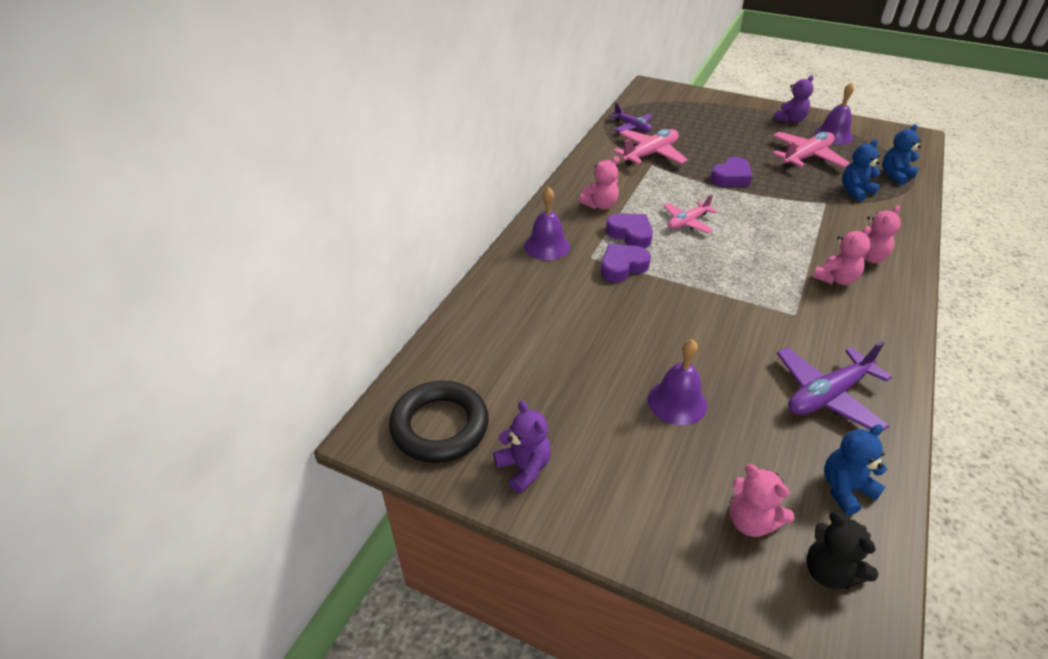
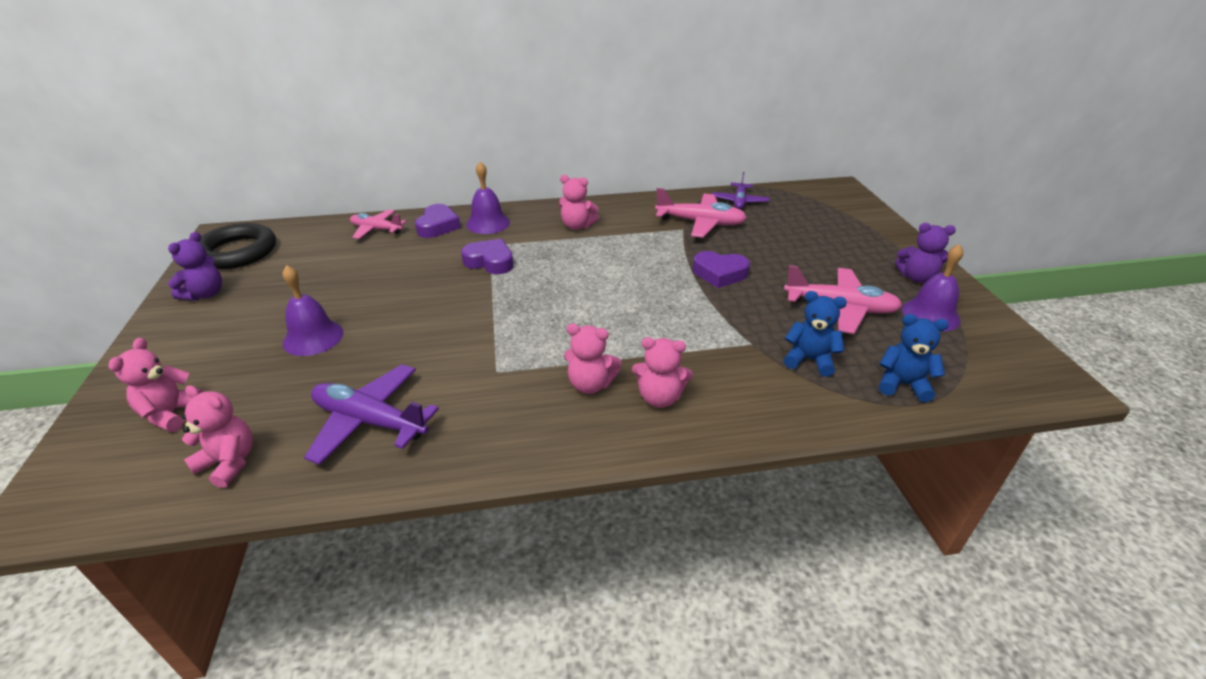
camera: 55 degrees right, 5 degrees down
purple heart [606,213,653,248] -> purple heart moved to [415,204,461,238]
pink plane [663,194,718,233] -> pink plane moved to [350,210,407,239]
black teddy bear [806,512,878,589] -> none
blue teddy bear [824,424,887,516] -> pink teddy bear [182,385,253,488]

